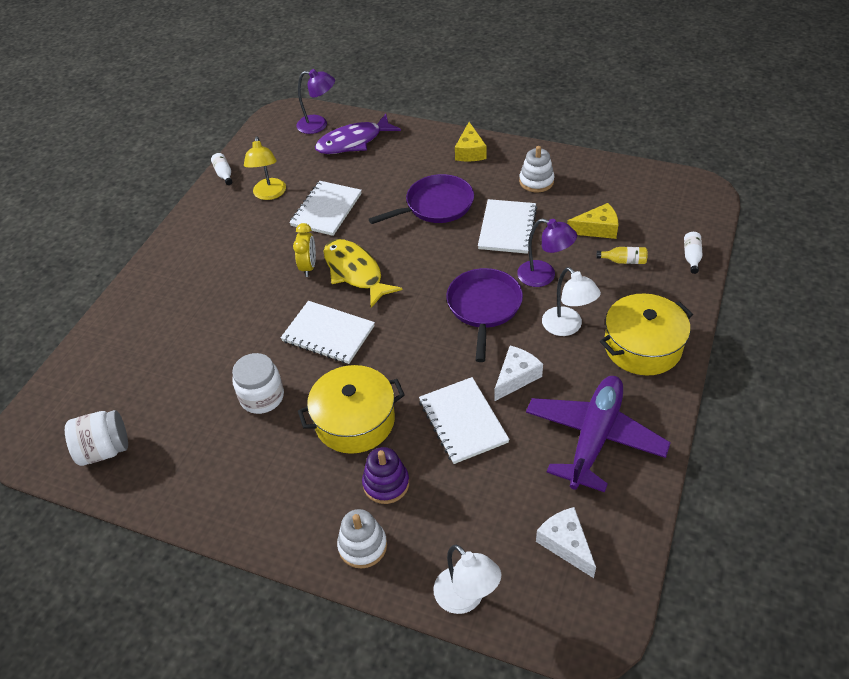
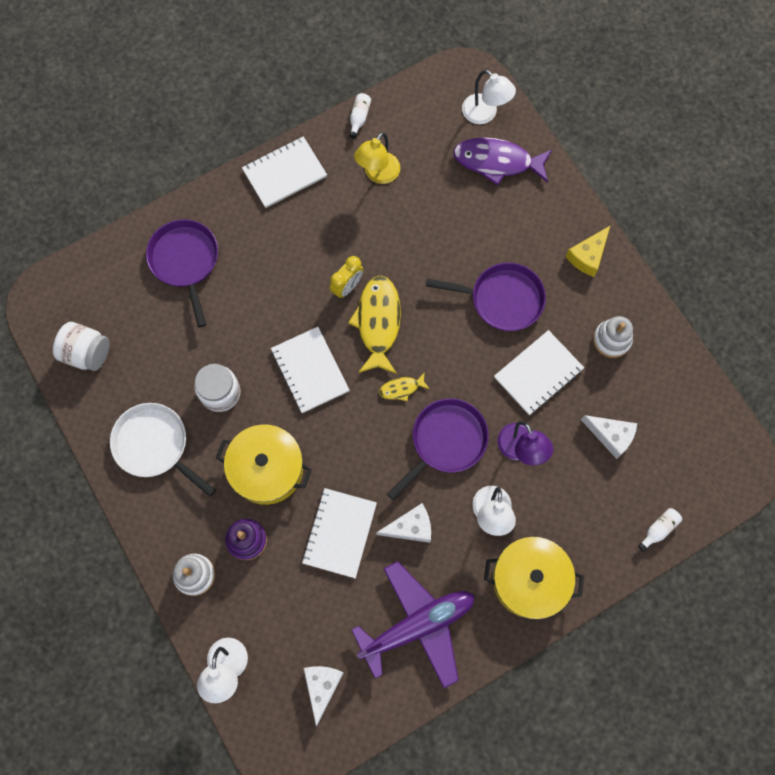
camera: 35 degrees right, 25 degrees up
white notebook [289,181,362,236] -> white notebook moved to [242,136,327,208]
purple lamp [296,69,335,134] -> white lamp [462,70,516,124]
yellow cheese [567,203,618,239] -> white cheese [581,415,637,459]
yellow bottle [596,247,648,264] -> none
none -> white pan [110,403,216,497]
none -> purple pan [146,219,218,327]
none -> yellow fish [379,372,429,401]

